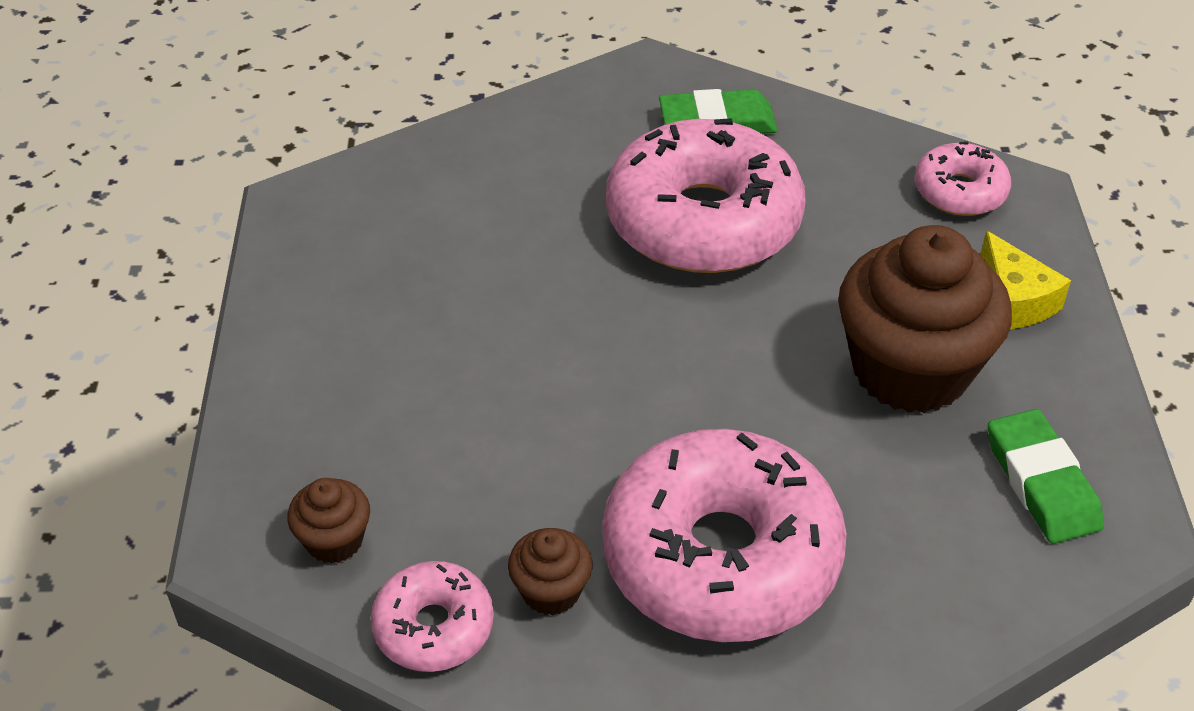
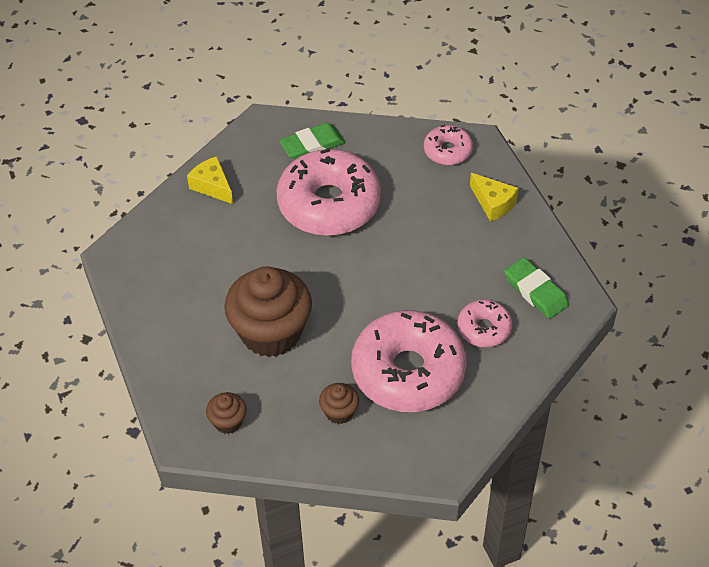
camera: 20 degrees left, 5 degrees up
pink donut [371,561,494,672] -> pink donut moved to [457,300,513,347]
brown cupcake [838,225,1012,413] -> brown cupcake moved to [224,266,312,357]
none -> yellow cheese [187,156,233,204]

